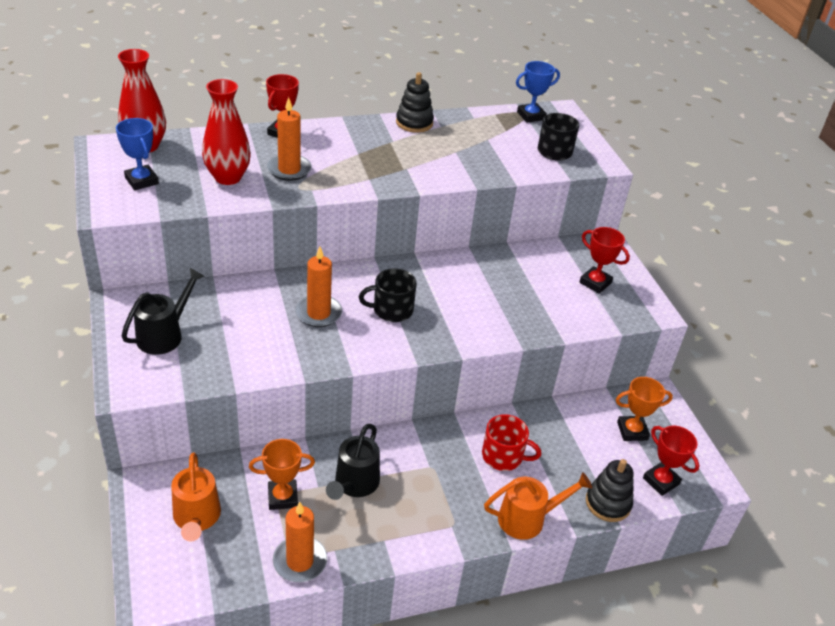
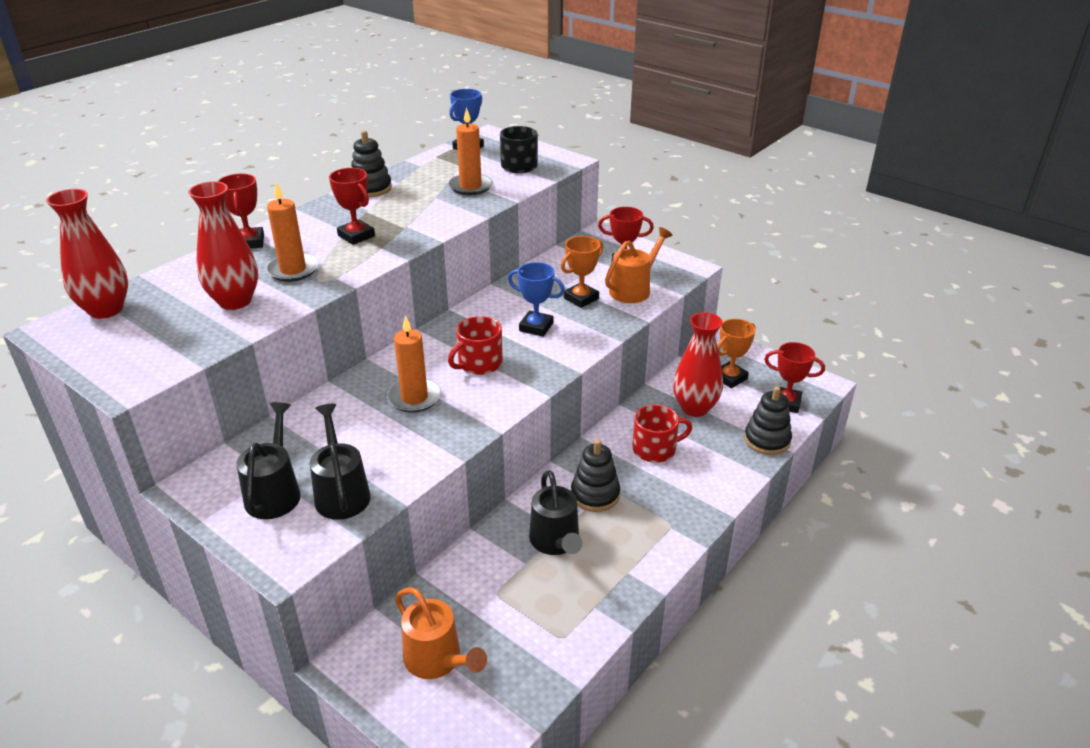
camera: 30 degrees left, 5 degrees down
blue trophy [116,118,159,190] -> blue trophy moved to [508,262,565,337]
orange trophy [249,439,315,510] -> orange trophy moved to [561,236,603,308]
orange candle [273,502,327,582] -> orange candle moved to [448,107,493,195]
black mug [359,268,417,322] -> red mug [448,316,503,375]
orange watering can [484,472,592,540] -> orange watering can moved to [605,227,673,303]
none -> black watering can [310,404,371,520]
none -> red trophy [329,168,375,245]
none -> black stacking toy [571,439,620,512]
none -> red vase [673,312,723,417]

